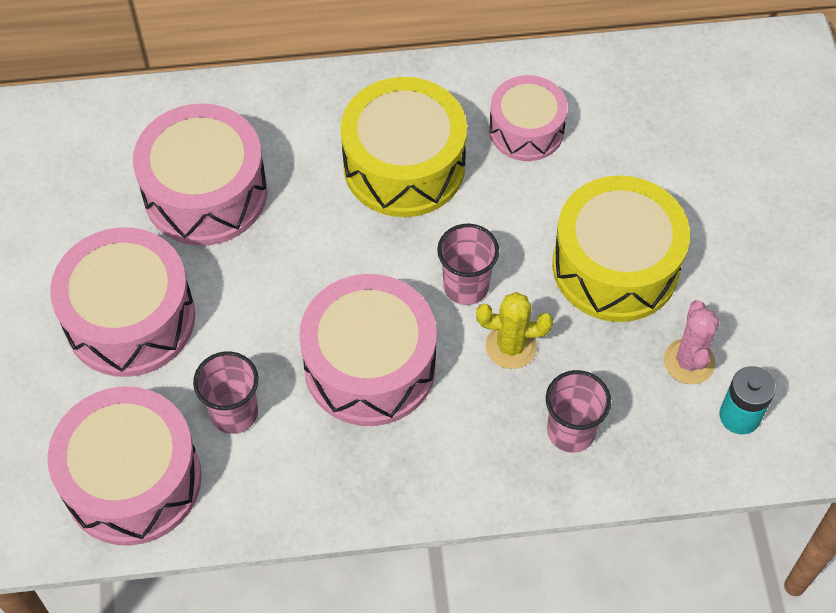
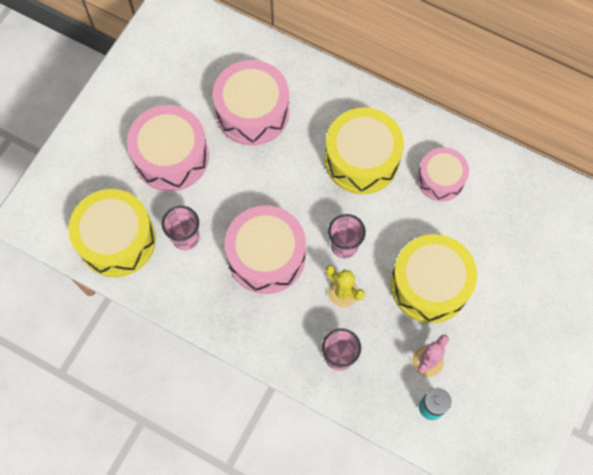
camera: 35 degrees right, 10 degrees up
pink drum [48,386,202,546] -> yellow drum [68,189,156,277]

